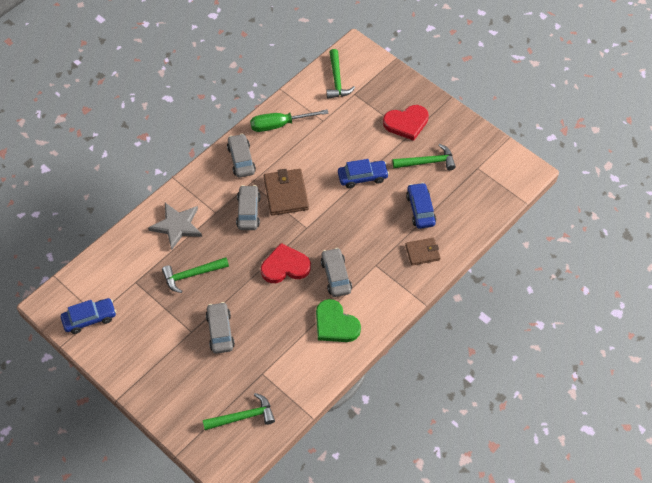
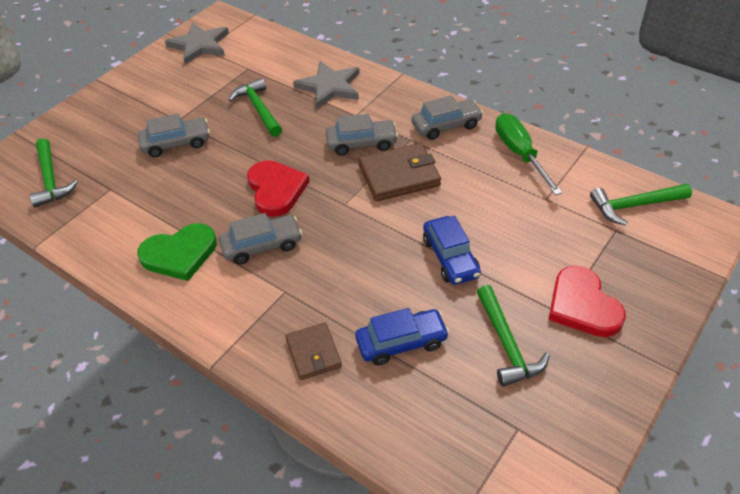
camera: 85 degrees right, 10 degrees down
blue car [61,298,116,334] -> grey star [165,22,229,64]
green heart [316,299,361,342] -> green heart turned 150 degrees counterclockwise [137,223,217,281]

